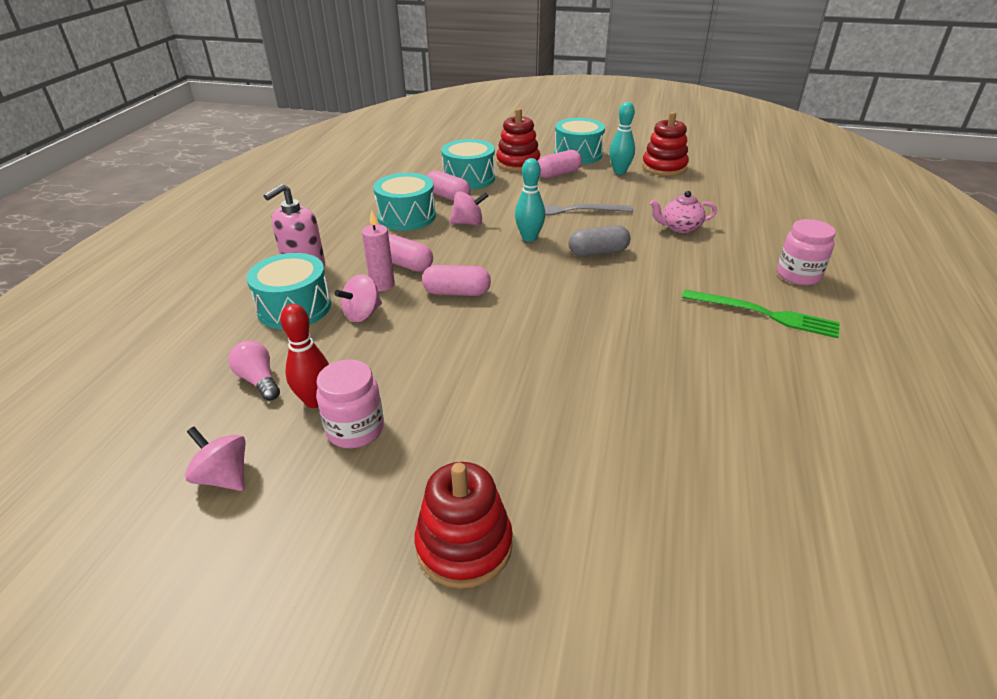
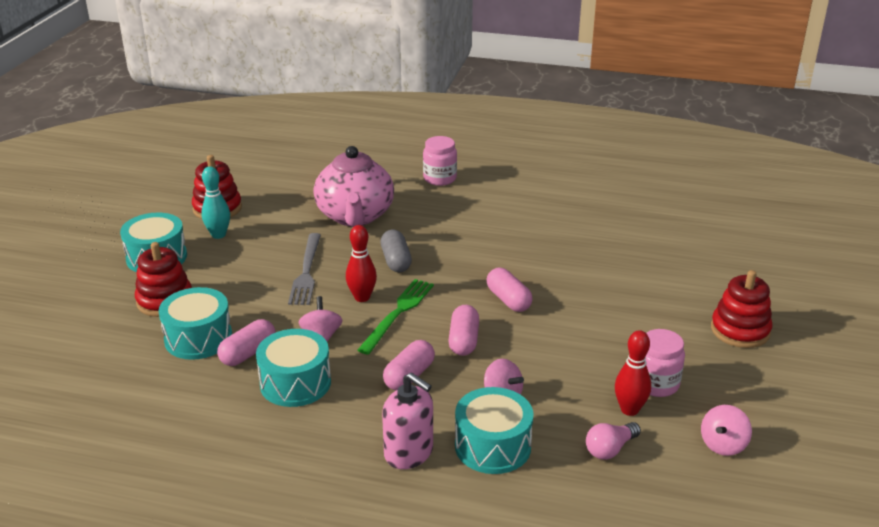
camera: 90 degrees left, 5 degrees down
pink candle [362,211,395,291] -> none
turquoise bowling pin [515,158,545,242] -> red bowling pin [346,225,377,302]
pink capsule [538,150,582,178] -> pink capsule moved to [486,268,533,312]
pink teapot [650,191,717,233] -> pink teapot [313,146,394,227], size x2.09
green fork [682,290,840,338] -> green fork moved to [358,279,434,355]

